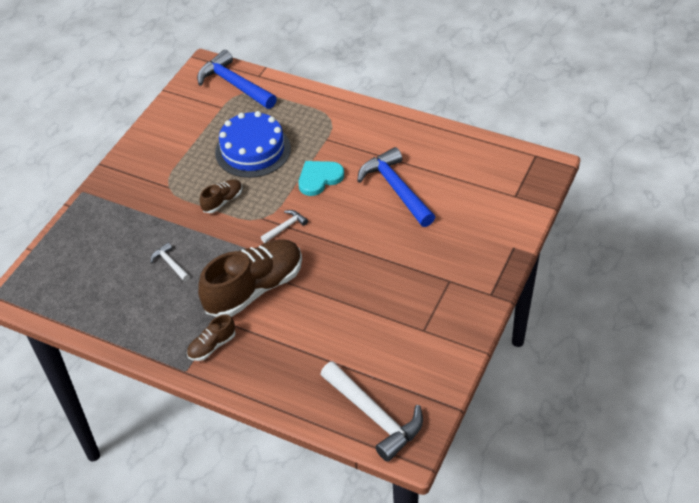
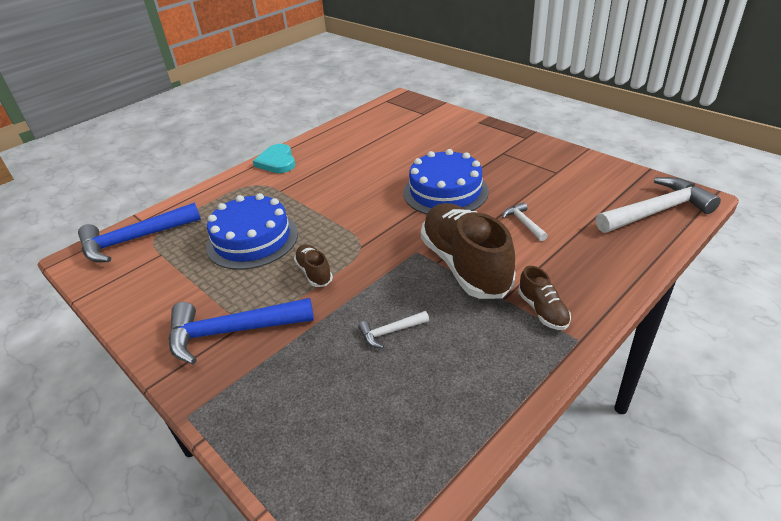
camera: 70 degrees left, 10 degrees down
white hammer [261,210,308,243] -> white hammer moved to [502,202,548,241]
turquoise heart [298,161,344,196] -> turquoise heart moved to [253,144,295,173]
blue hammer [357,147,435,227] -> blue hammer moved to [169,298,314,365]
none -> blue cake [403,149,489,214]

